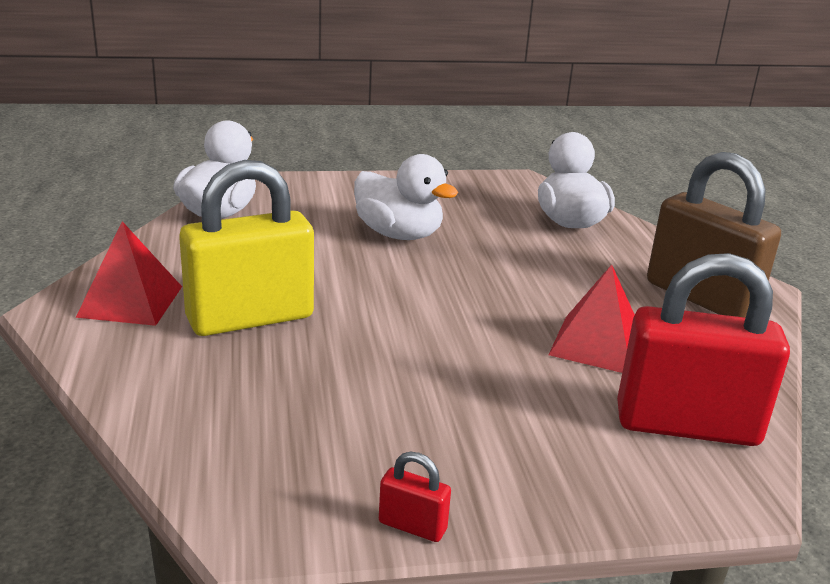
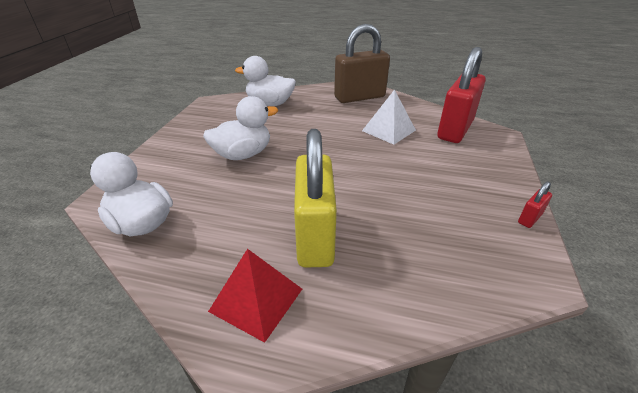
camera: 65 degrees left, 10 degrees up
red pyramid [549,265,635,373] -> white pyramid [362,89,416,145]

